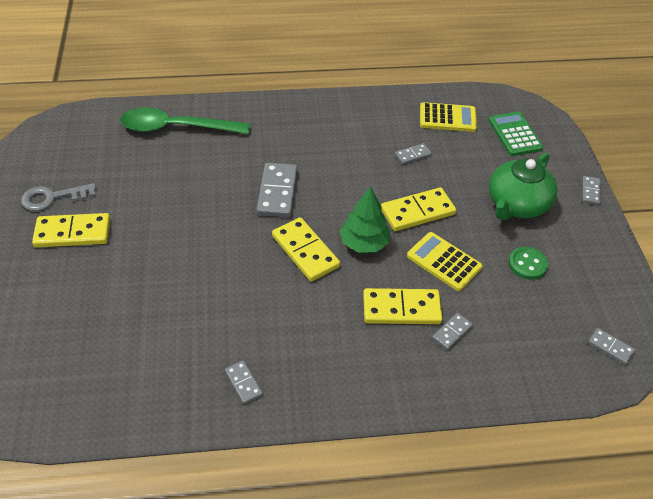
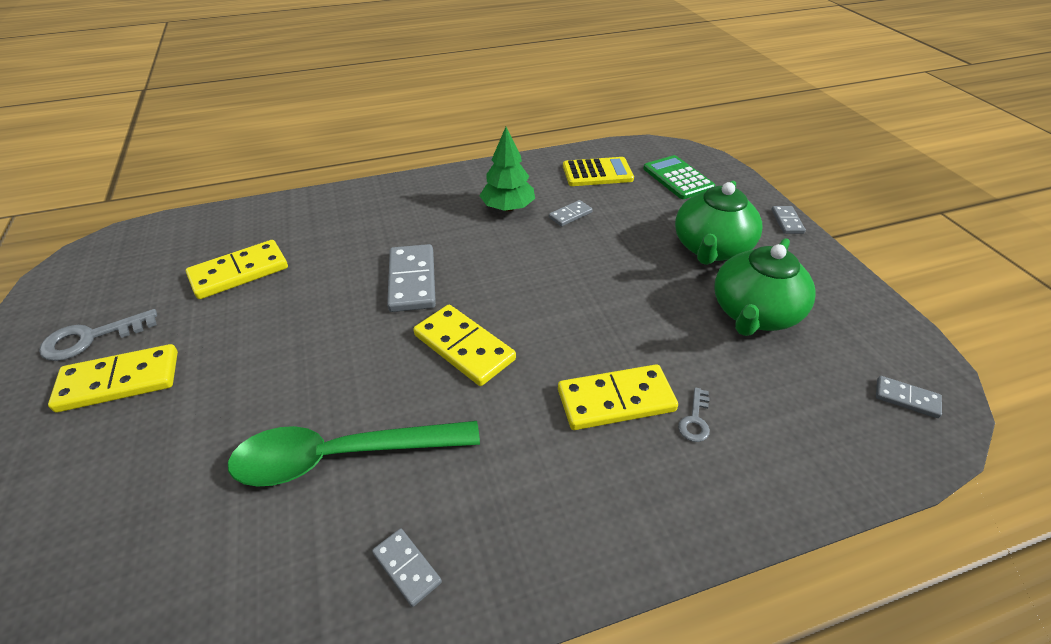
camera: 10 degrees left, 5 degrees down
green spoon [120,107,250,134] -> green spoon moved to [228,421,480,487]
green tree [339,186,391,253] -> green tree moved to [480,127,535,212]
yellow domino [381,187,456,231] -> yellow domino moved to [186,240,288,299]
yellow calculator [407,232,483,291] -> none
grey domino [432,313,473,350] -> grey key [678,387,710,442]
green button [508,247,548,280] -> green teapot [715,238,816,336]

